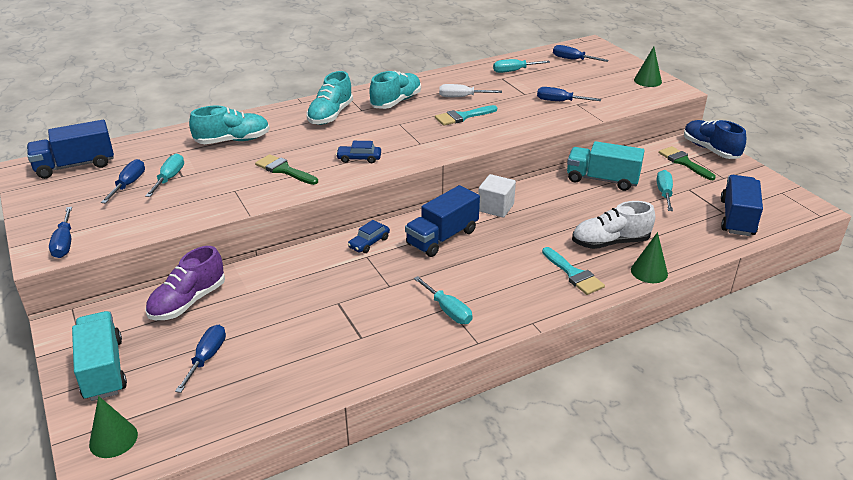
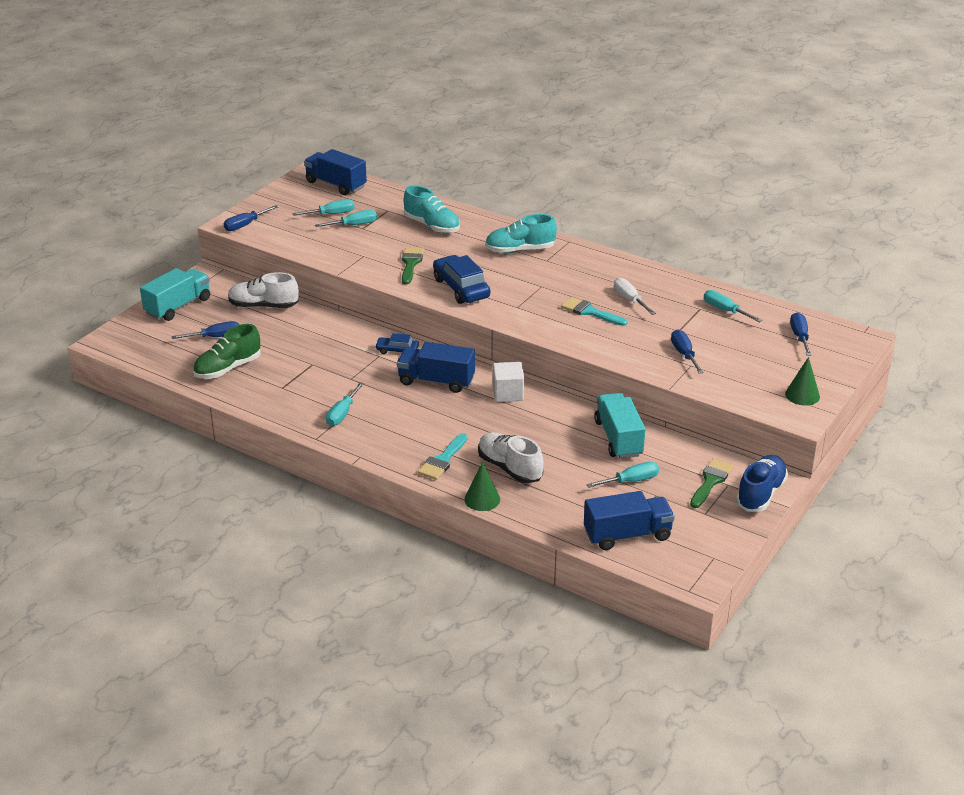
camera: 60 degrees right, 0 degrees up
green cone [89,396,138,458] -> none
blue screwdriver [101,159,145,203] -> turquoise screwdriver [292,199,355,216]
purple shoe [145,246,225,320] -> white shoe [228,272,299,308]
blue car [336,141,381,163] -> blue car [433,255,491,304], size x1.85
turquoise shoe [369,71,421,109] -> none
none -> green shoe [193,324,261,379]

